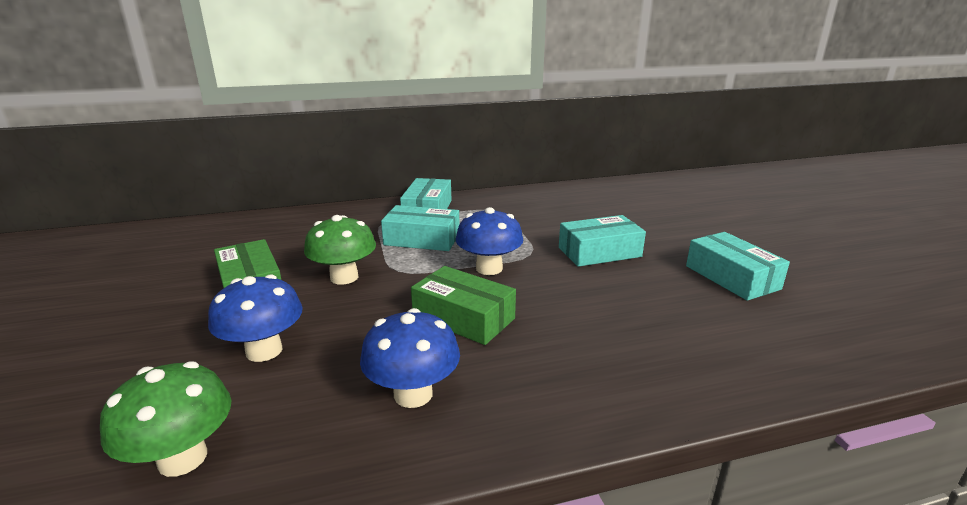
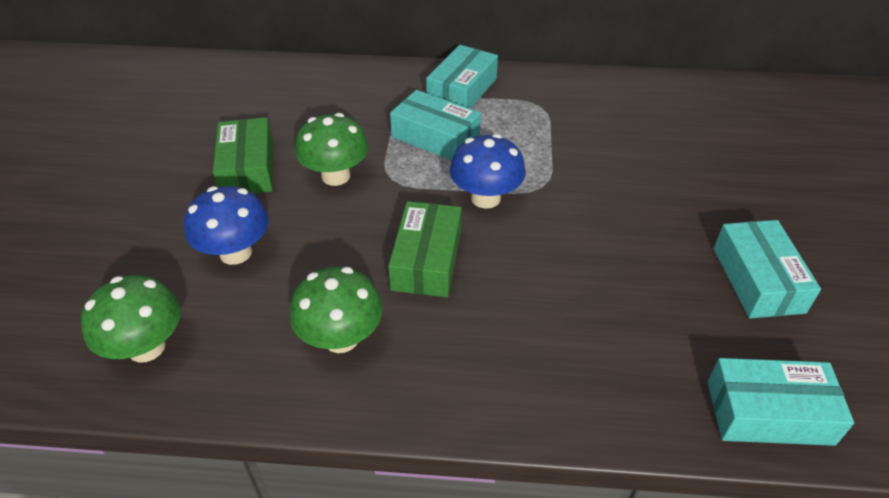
camera: 20 degrees right, 20 degrees up
blue mushroom [360,308,460,408] -> green mushroom [290,267,383,353]
green box [411,266,516,345] -> green box turned 45 degrees clockwise [388,201,462,297]
turquoise box [559,215,646,267] -> turquoise box moved to [707,358,854,446]

